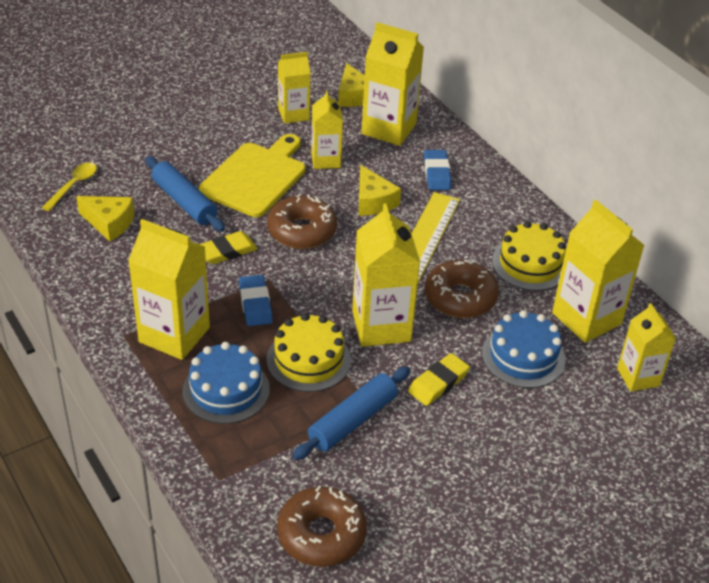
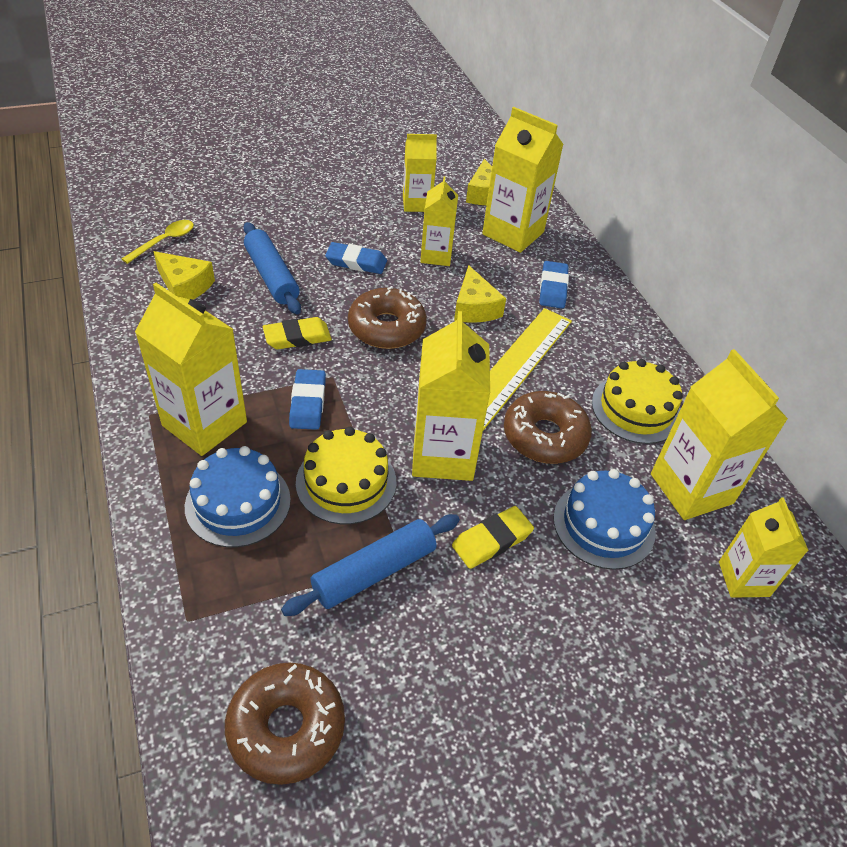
camera: 10 degrees right, 5 degrees up
yellow cutting board [199,134,306,217] -> blue eraser [325,242,387,274]

